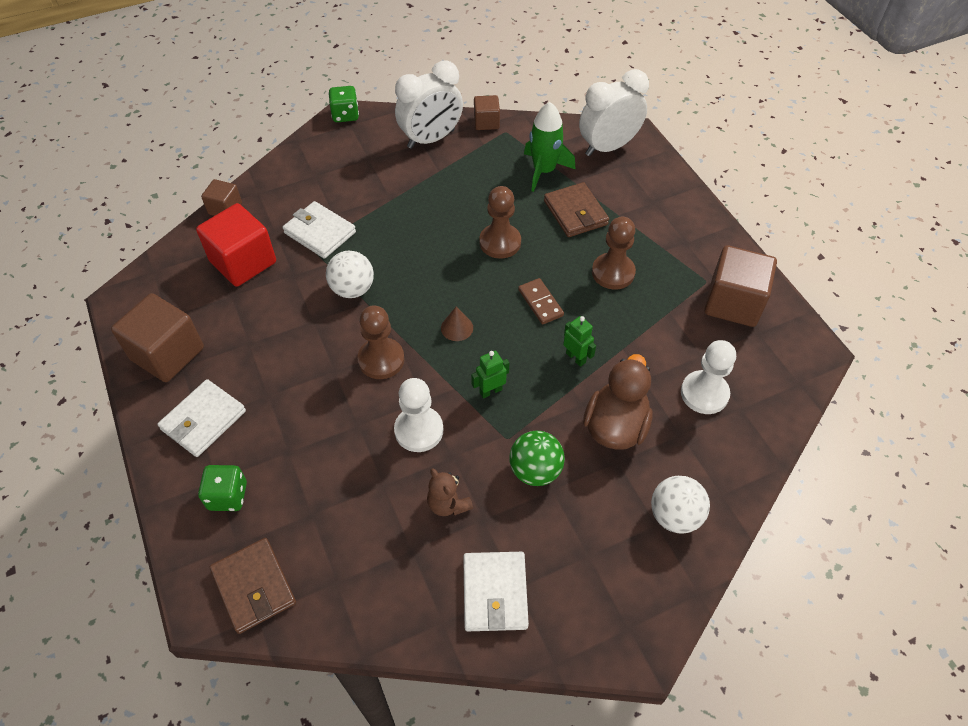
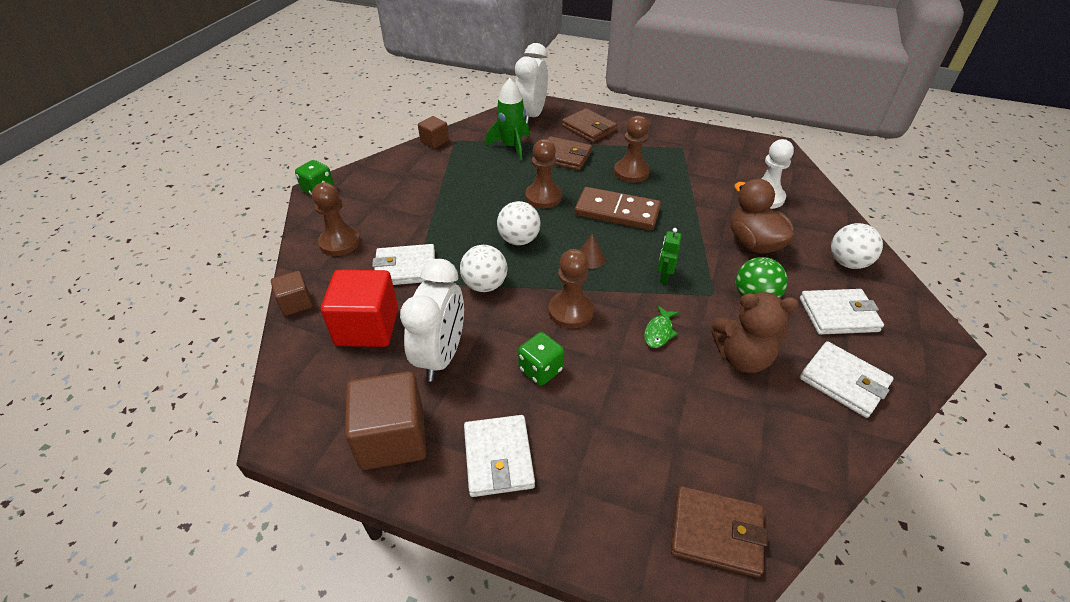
camera: 45 degrees left, 10 degrees down
green dice [198,465,247,511] -> green dice moved to [518,332,565,386]
white pawn [394,378,443,452] -> green fish [644,305,679,348]
white clock [395,61,463,149] -> white clock moved to [400,259,464,381]
brown teddy bear [427,468,473,516] -> brown teddy bear [711,292,799,373], size x1.63
brown domino [518,278,564,324] -> brown domino [574,187,661,230], size x1.82
green robot [563,316,596,367] -> none
brown cube [704,245,777,327] -> none
none -> brown pawn [312,182,361,256]
none -> white ball [497,201,541,245]
none -> brown wallet [562,108,617,143]
none -> white wallet [800,289,884,335]

